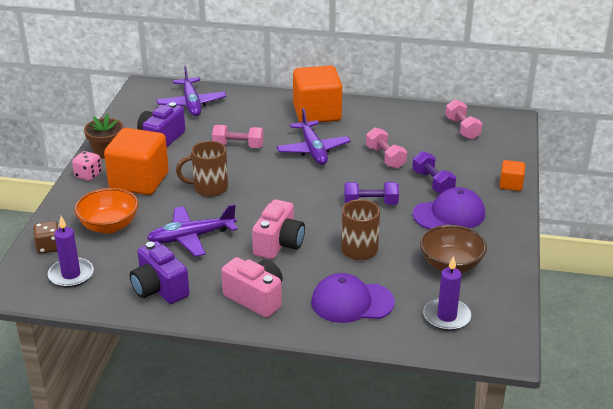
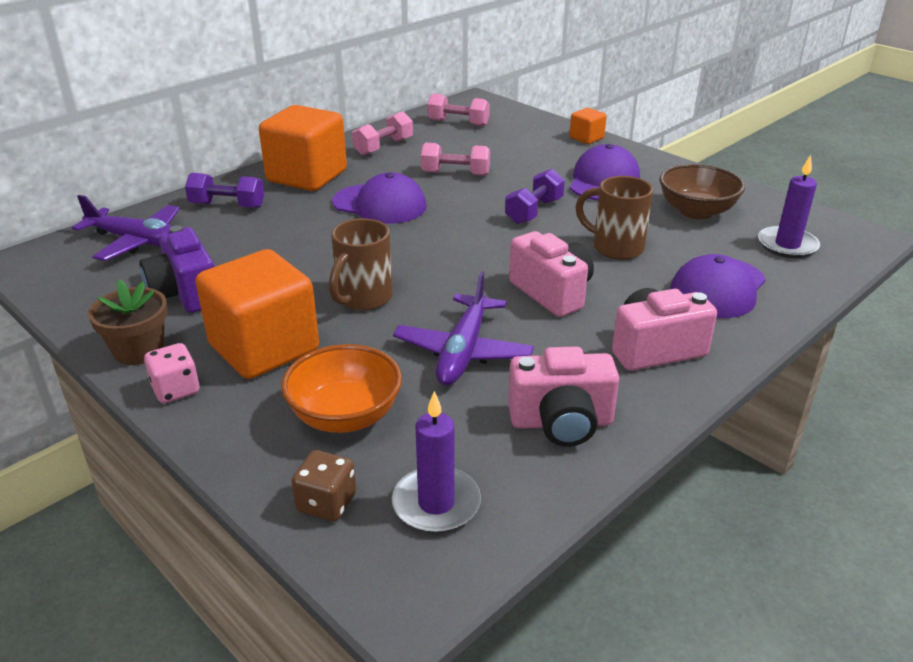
camera: 55 degrees left, 0 degrees up
purple camera [130,241,190,304] -> pink camera [508,346,619,447]
pink dumbbell [212,125,264,148] -> pink dumbbell moved to [352,111,413,156]
purple plane [277,108,351,165] -> purple cap [332,172,427,224]
purple dumbbell [412,151,456,193] -> purple dumbbell moved to [185,173,264,208]

